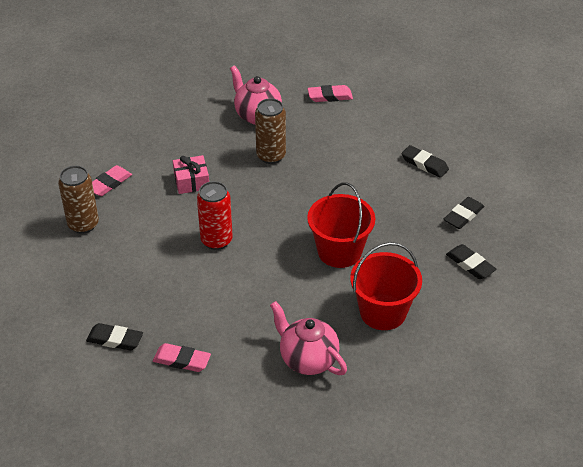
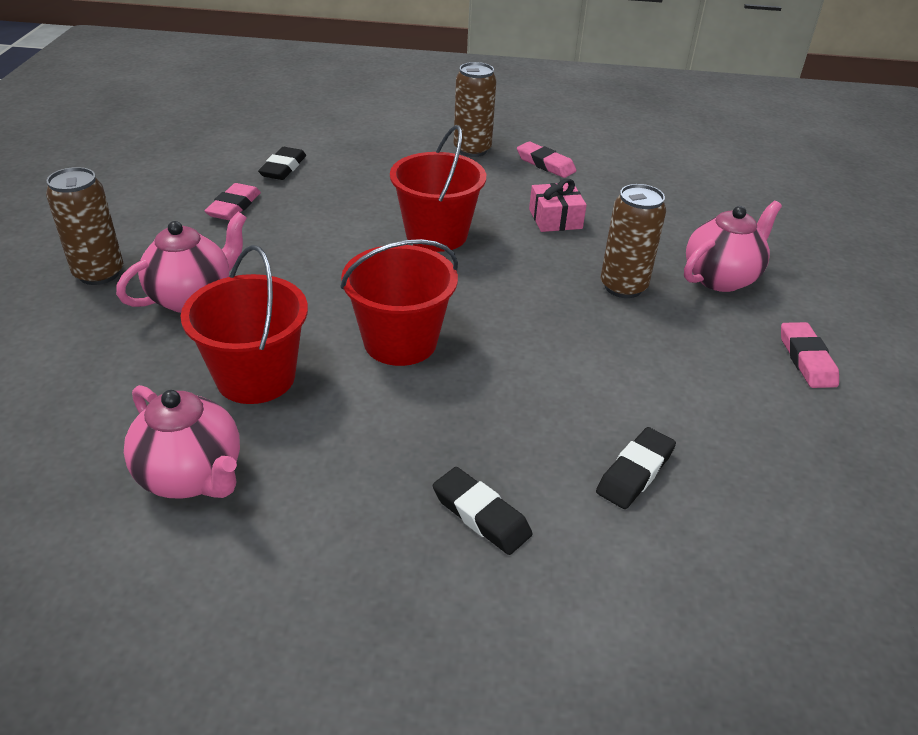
camera: 90 degrees right, 5 degrees down
red can [197,181,233,250] -> red bucket [390,125,486,252]
black eraser [446,244,497,279] -> none
none -> brown can [46,167,123,285]
none -> pink teapot [124,385,240,499]

